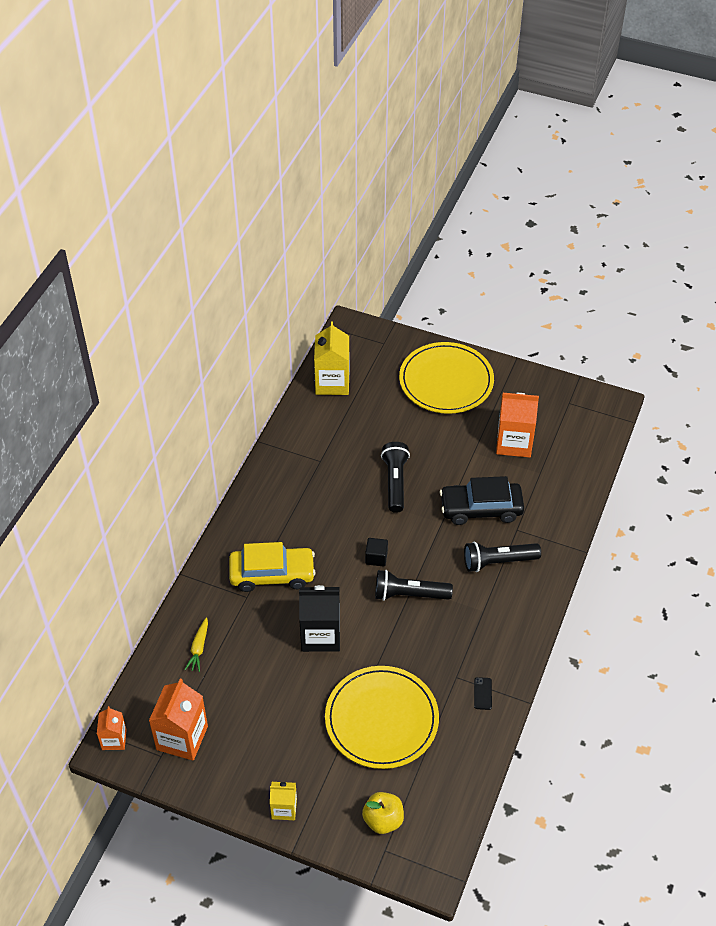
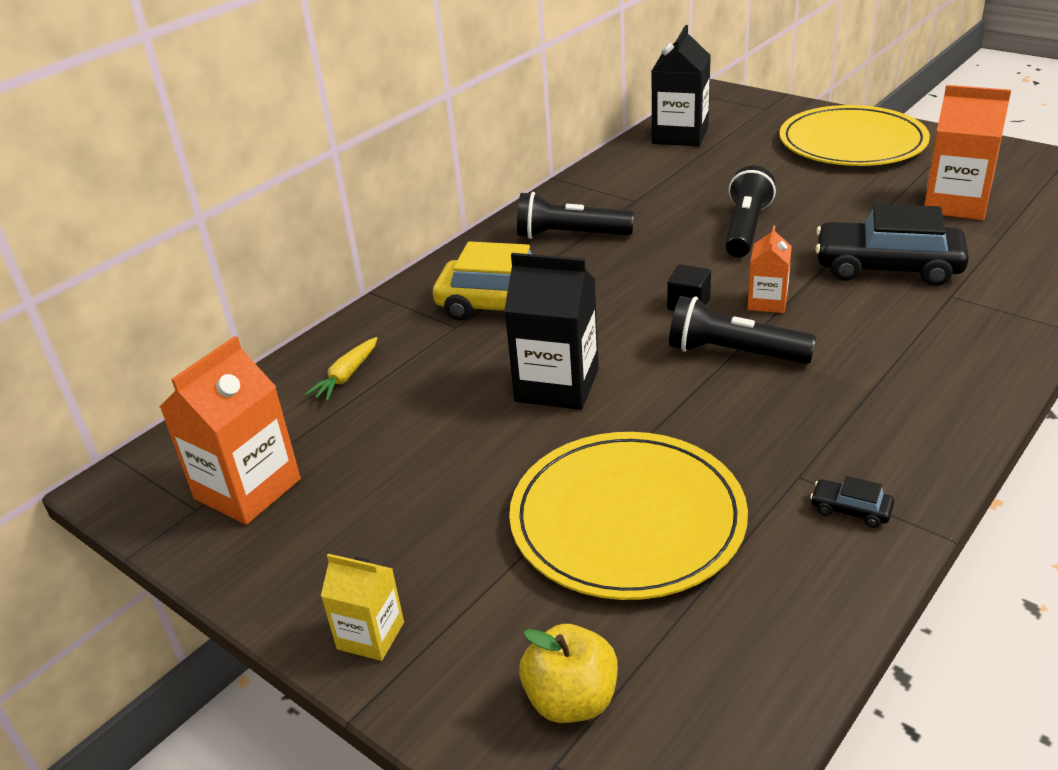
camera: 20 degrees right, 15 degrees down
orange carton [97,706,127,750] -> orange carton moved to [747,225,792,313]
yellow carton [314,321,350,395] -> black carton [652,25,711,146]
black flashlight [464,542,541,572] -> black flashlight moved to [517,192,634,239]
black phone [474,677,492,710] -> black car [810,476,894,528]

